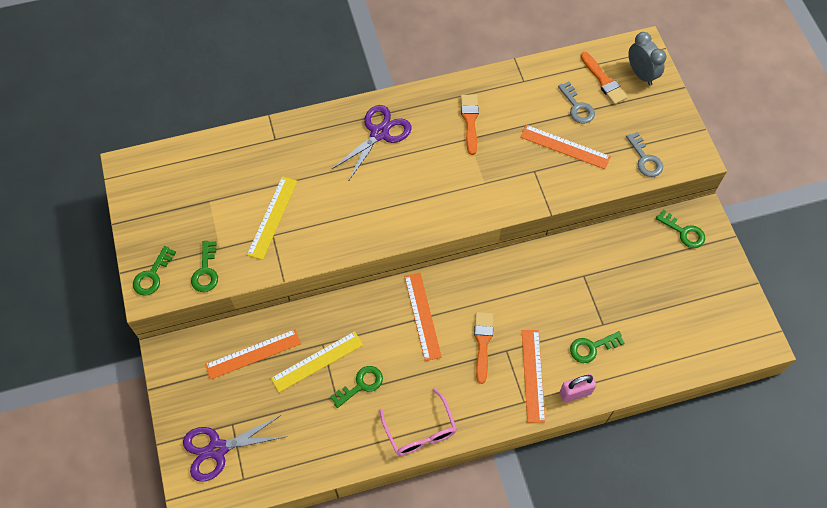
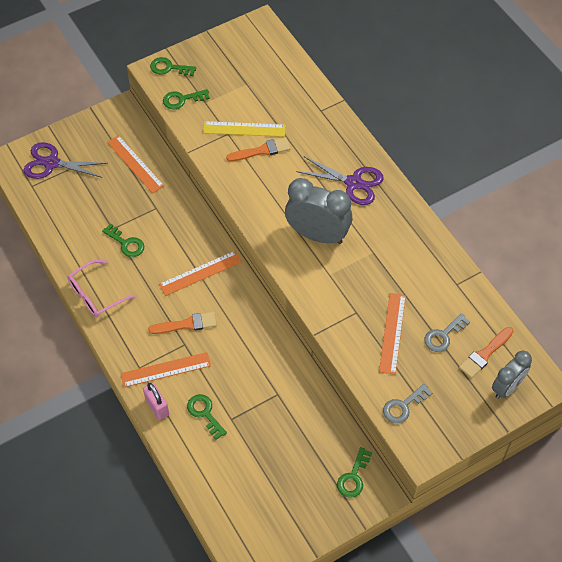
camera: 75 degrees right, 5 degrees down
purple scissors [183,415,288,482] -> purple scissors turned 45 degrees counterclockwise [24,142,107,179]
yellow ruler [271,331,363,392] -> none
orange brush [461,94,479,155] -> orange brush moved to [226,137,290,162]
none -> grey clock [285,178,352,244]

